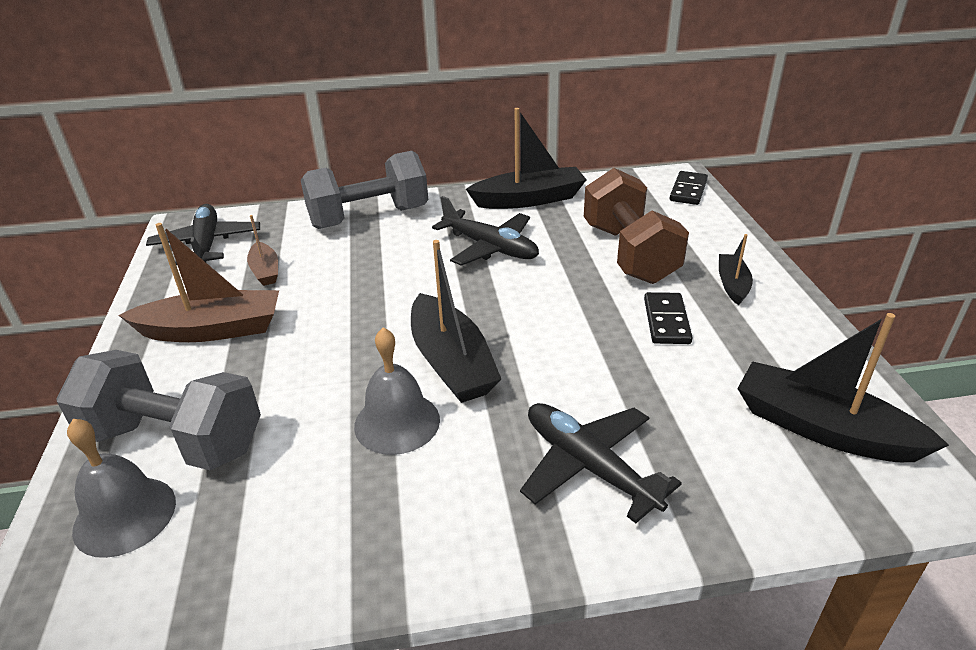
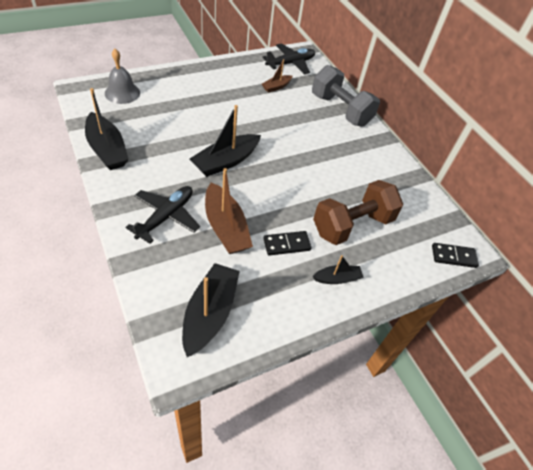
camera: 65 degrees right, 15 degrees up
grey dumbbell [57,350,261,470] -> none
brown boat [119,223,279,342] -> brown boat moved to [205,168,253,254]
grey bell [354,328,440,455] -> none
black plane [432,196,539,266] -> none
black boat [466,108,587,209] -> black boat moved to [85,88,129,170]

